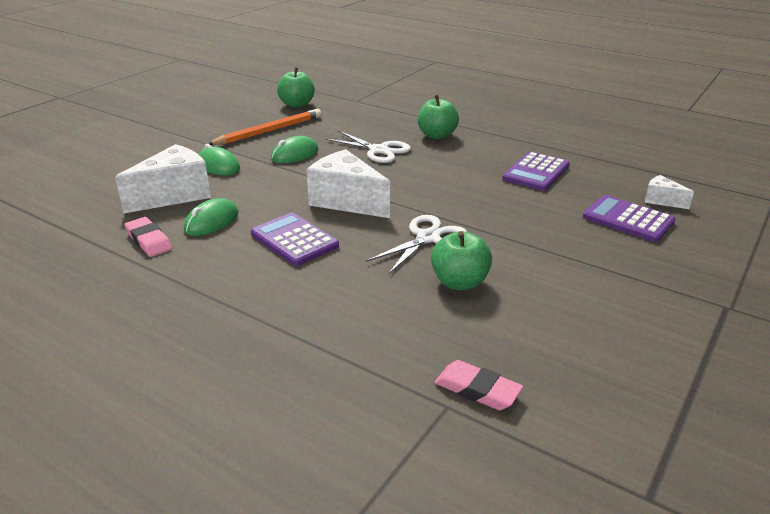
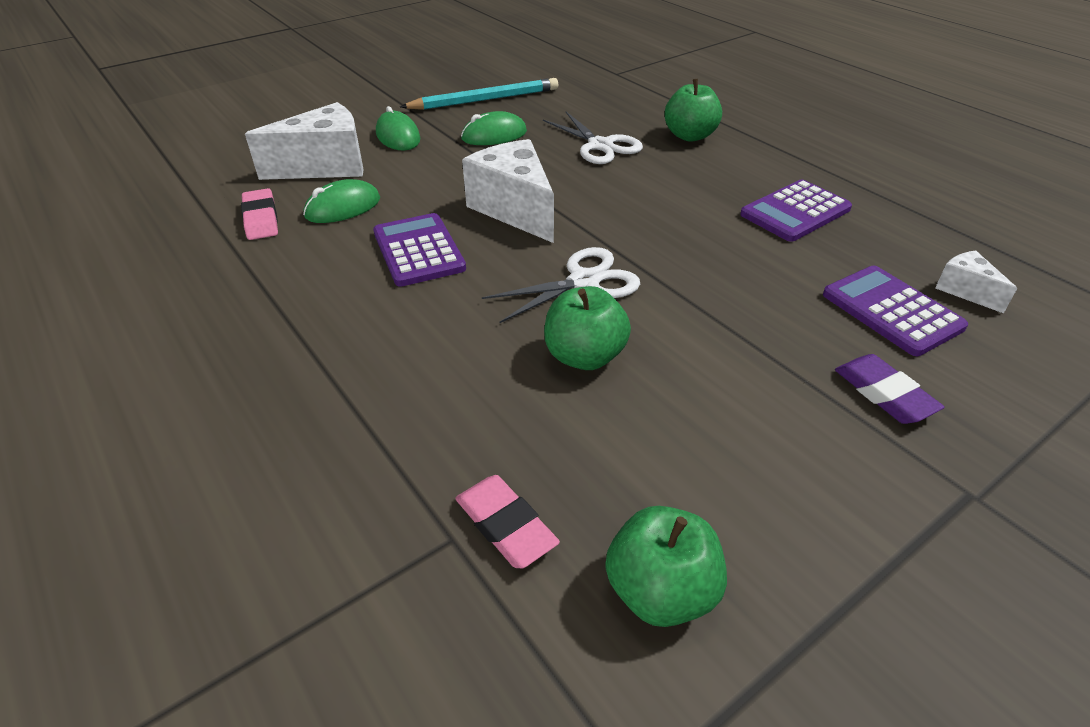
camera: 20 degrees right, 10 degrees up
orange pencil [208,109,322,145] -> turquoise pencil [400,78,558,110]
green apple [277,67,315,108] -> green apple moved to [605,506,727,627]
none -> purple eraser [835,354,945,424]

